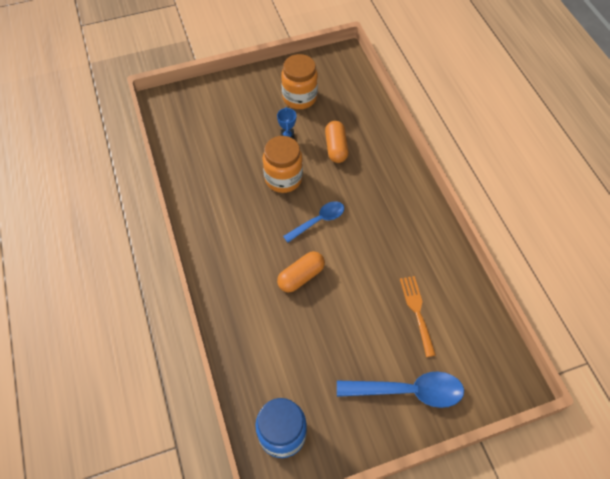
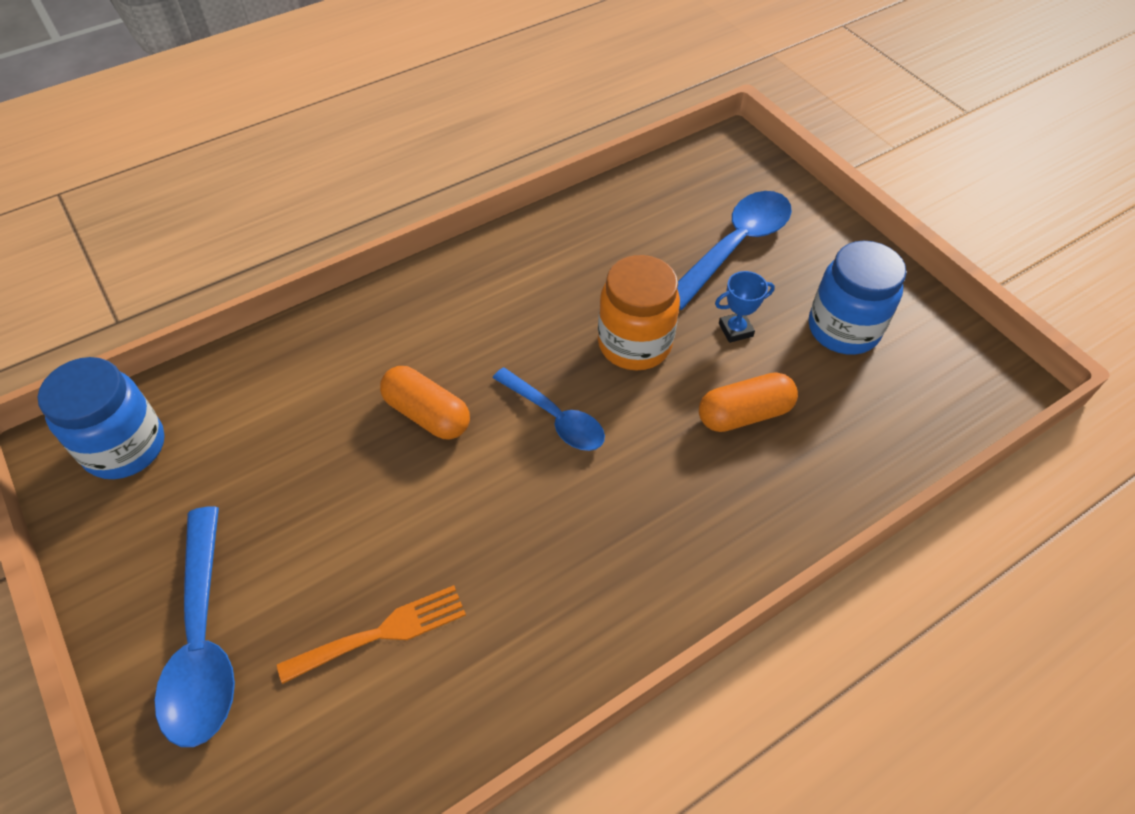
camera: 75 degrees right, 5 degrees down
orange jar [281,54,318,109] -> blue jar [809,241,906,355]
none -> blue spoon [678,191,792,310]

